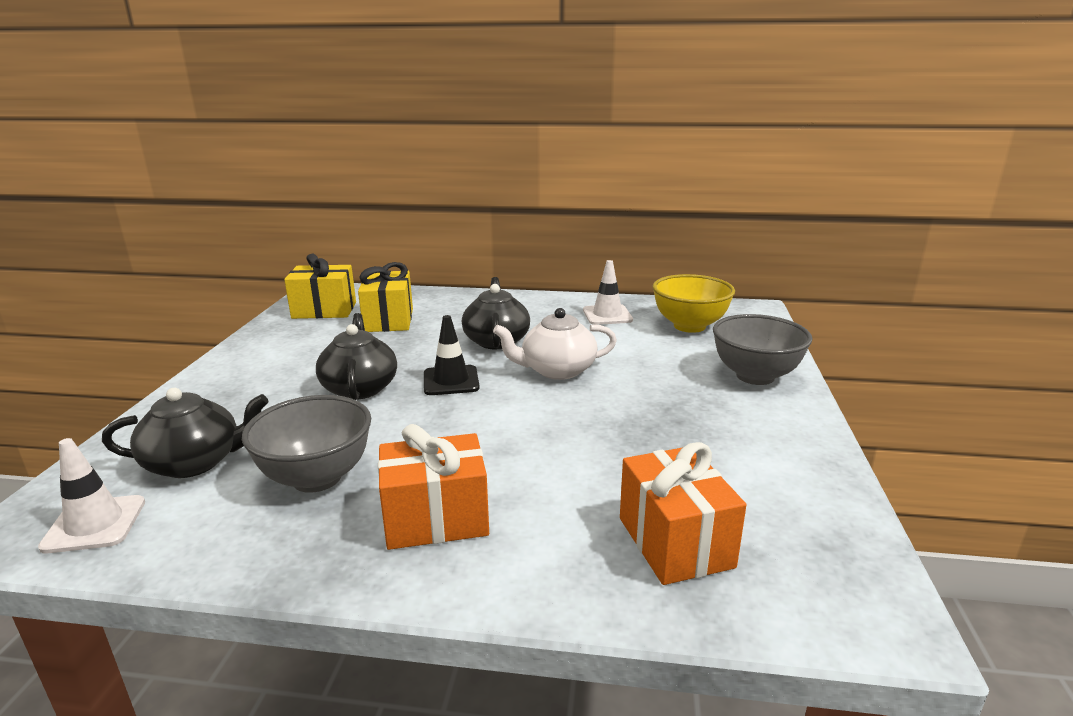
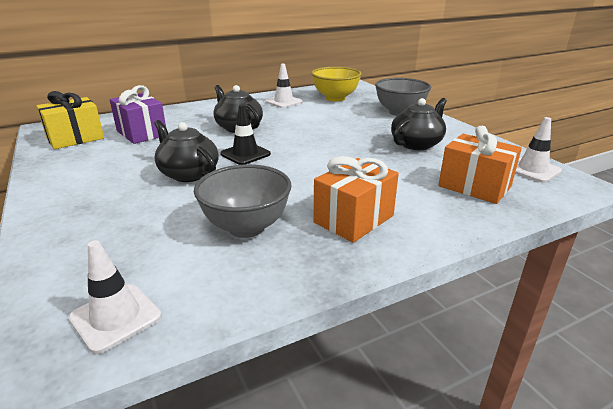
camera: 35 degrees left, 5 degrees up
black teapot [102,388,269,478] -> black teapot moved to [391,98,447,150]
yellow gift [358,262,413,332] -> purple gift [110,85,166,144]
white teapot [493,308,617,380] -> none
none -> white traffic cone [515,117,562,183]

